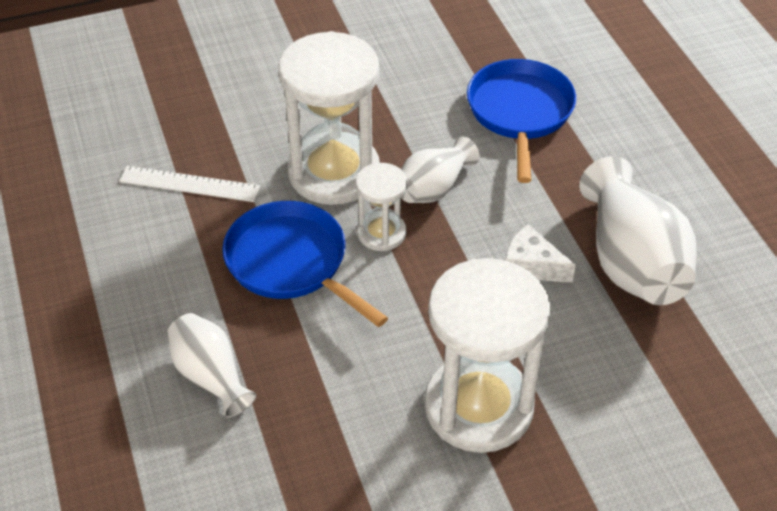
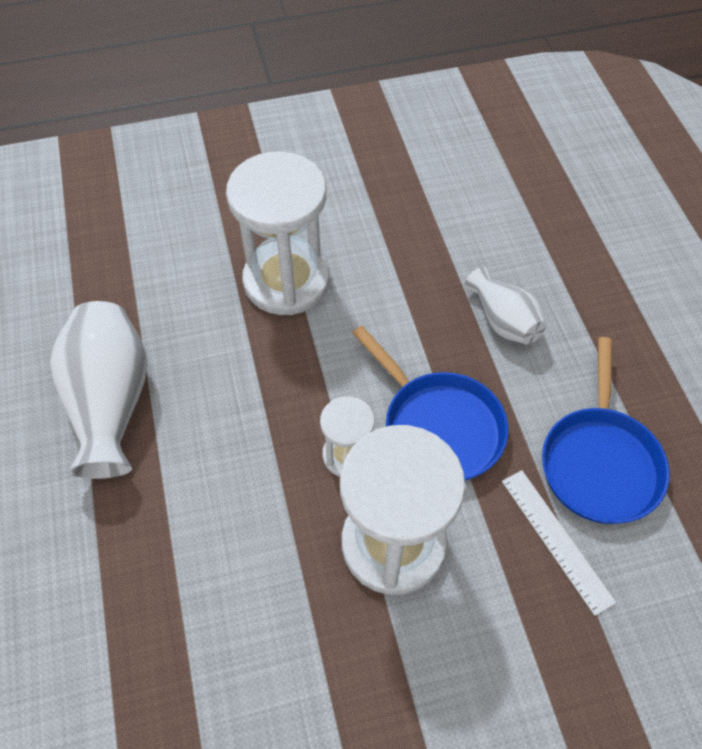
camera: 175 degrees left, 10 degrees up
white ruler [119,166,260,202] -> white ruler turned 45 degrees clockwise [502,470,616,616]
white vase [401,136,479,203] -> none
blue pan [467,59,576,183] -> blue pan moved to [542,337,670,524]
white cheese [505,224,576,283] -> none

